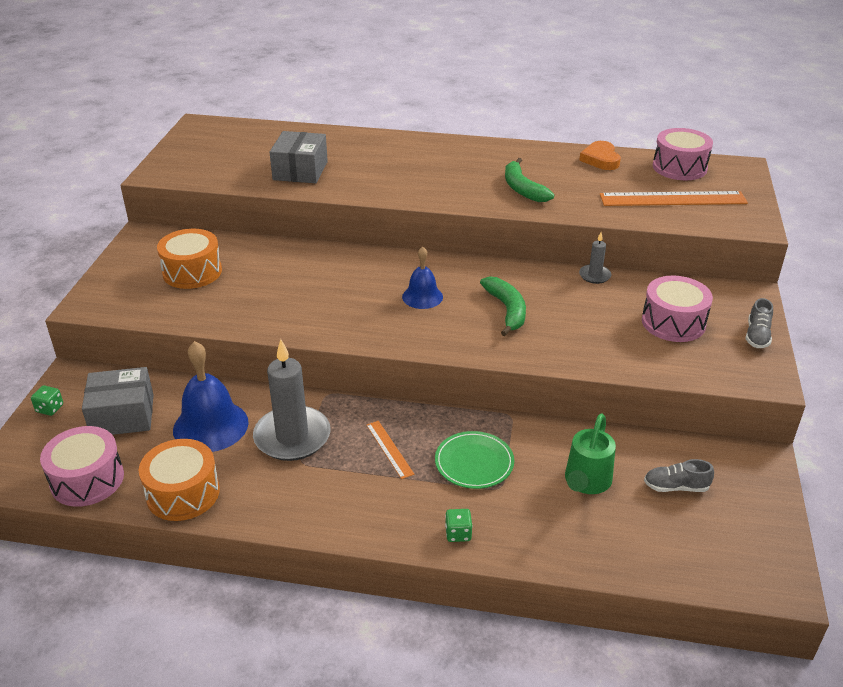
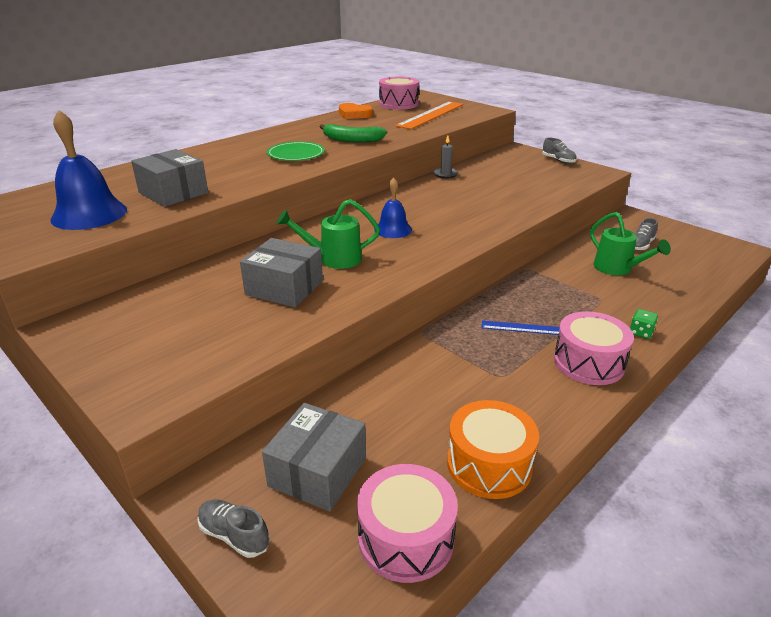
camera: 55 degrees left, 5 degrees down
green dice [31,385,63,416] -> grey shoe [197,499,270,558]
orange drum [157,229,222,289] -> none
blue bell [173,341,249,452] -> blue bell moved to [50,110,127,230]
grey candle [253,339,331,461] -> none
orange ruler [366,421,414,479] -> blue ruler [482,320,560,335]
green plate [435,431,514,489] -> green plate moved to [267,141,325,161]
green banana [480,276,526,336] -> none
pink drum [642,276,713,342] -> pink drum moved to [554,311,634,385]
none -> grey box [240,238,323,307]
none -> green watering can [276,199,380,269]

